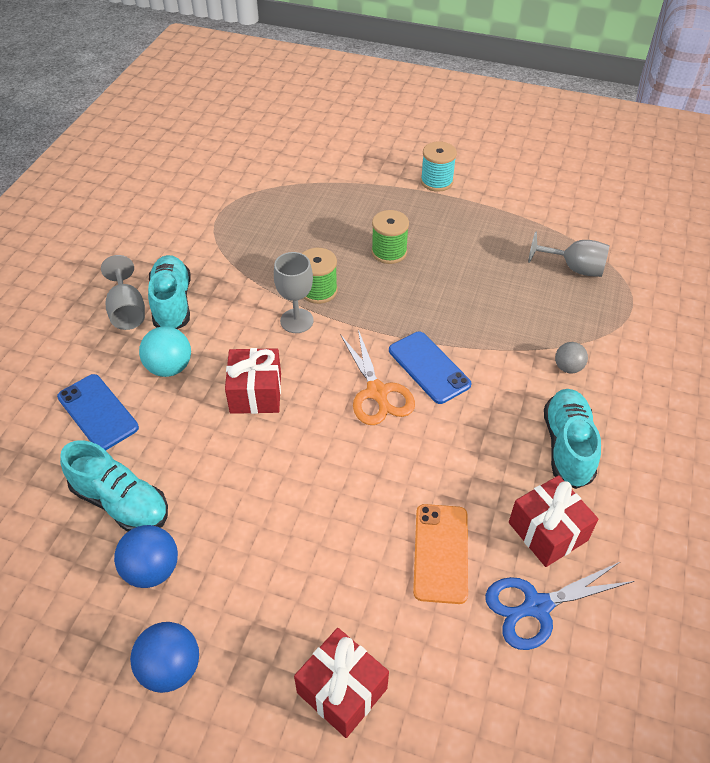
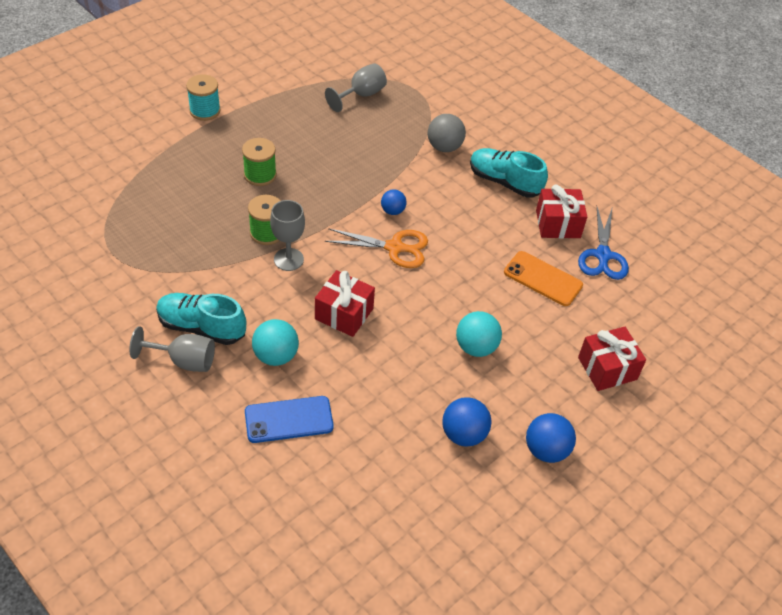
camera: 65 degrees left, 0 degrees up
turquoise shoe [60,440,168,532] -> none
blue phone [389,332,471,404] -> blue ball [381,189,407,215]
grey ball [555,342,588,374] -> grey ball [428,114,466,152], size x1.58
none -> turquoise ball [456,311,502,357]

